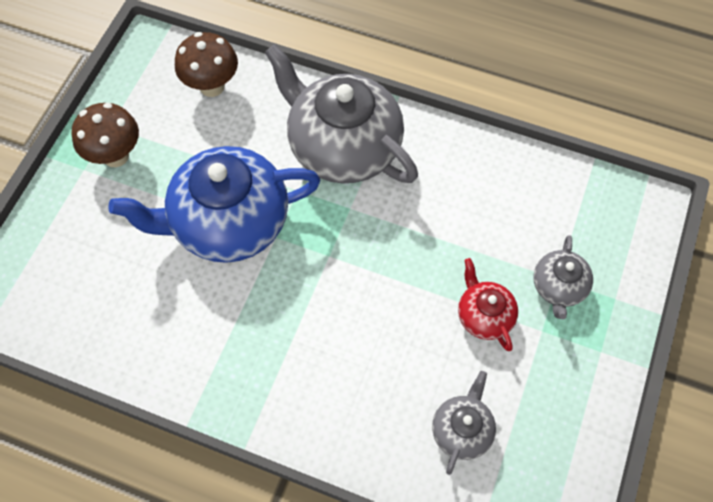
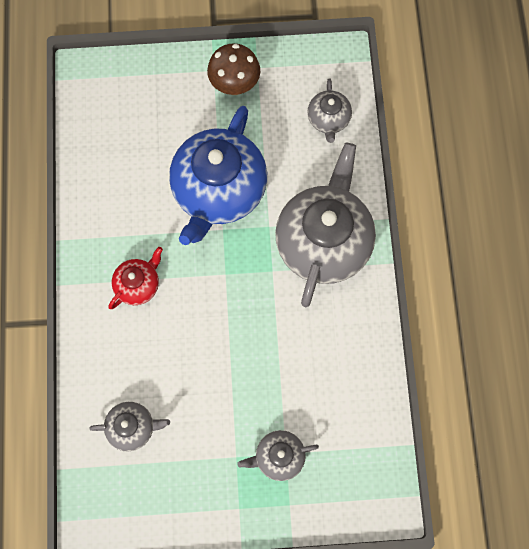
camera: 65 degrees right, 10 degrees up
blue teapot [108,146,321,263] -> blue teapot turned 120 degrees counterclockwise [169,106,267,245]
brown mushroom [175,32,238,97] -> grey teapot [307,78,352,143]
red teapot [458,258,518,351] -> red teapot moved to [108,247,163,309]

